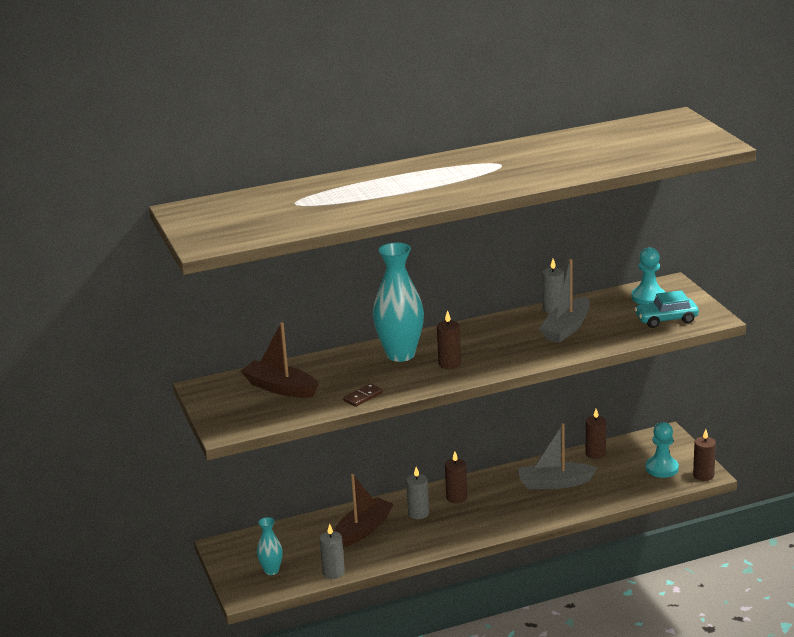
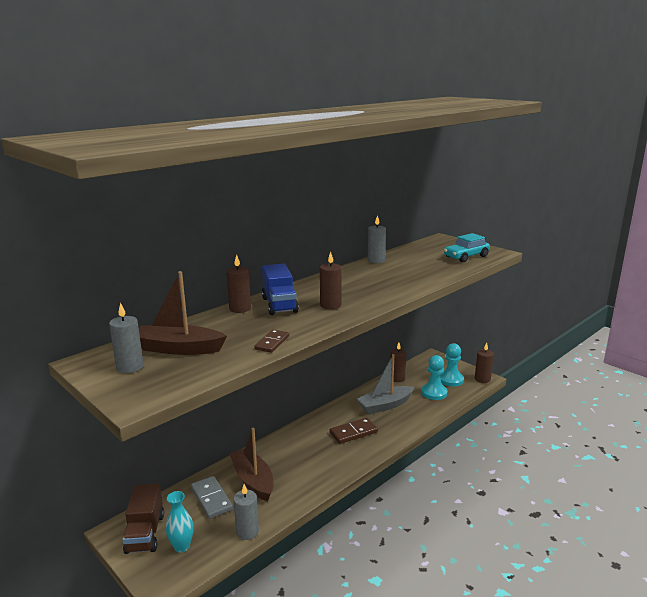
camera: 25 degrees left, 5 degrees down
brown boat [334,474,394,547] -> brown boat turned 45 degrees counterclockwise [229,428,274,501]
turquoise vase [373,242,424,362] -> blue truck [262,264,299,315]
grey candle [406,467,429,519] -> grey candle moved to [109,303,144,373]
brown candle [445,451,467,503] -> brown candle moved to [227,255,251,313]
grey boat [539,259,590,343] -> none
turquoise pawn [632,247,665,304] -> turquoise pawn moved to [421,355,448,400]
none -> brown truck [122,484,164,554]
none -> grey domino [191,476,233,519]
none -> brown domino [330,418,378,444]

